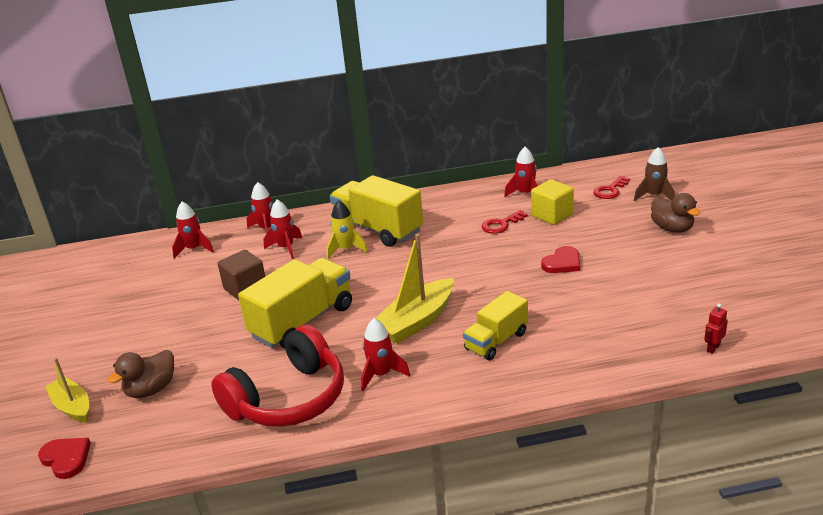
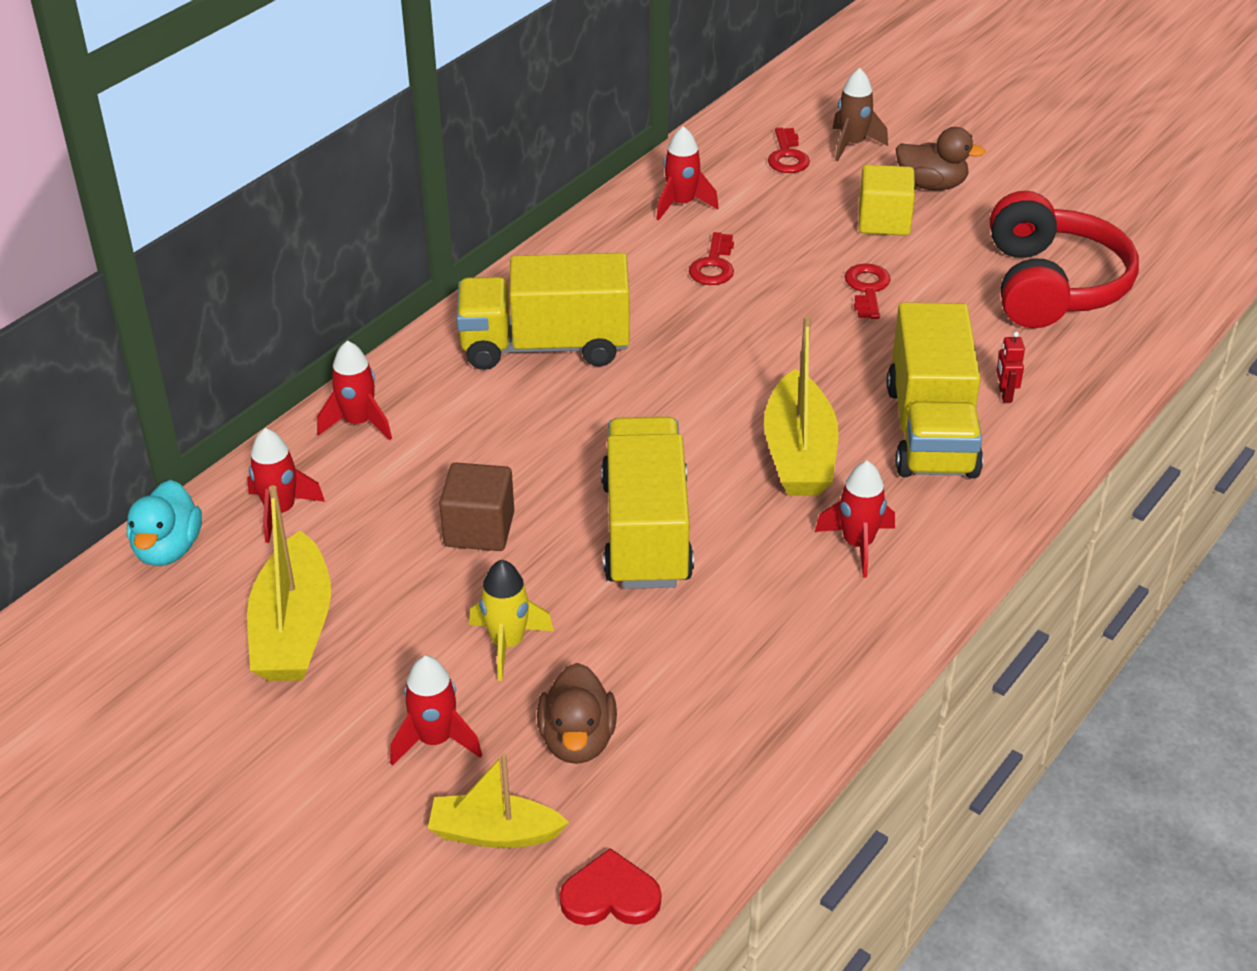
camera: 45 degrees left, 10 degrees up
red headphones [211,324,344,427] -> red headphones moved to [990,191,1139,328]
red rocket [263,200,302,259] -> red rocket moved to [390,656,482,766]
yellow rocket [327,200,368,259] -> yellow rocket moved to [469,560,554,681]
yellow truck [463,291,528,360] -> yellow truck [887,302,983,478], size x1.65
yellow cube [531,179,574,225] -> yellow cube moved to [859,165,915,236]
red heart [541,246,580,273] -> red key [845,263,891,319]
red robot [704,304,728,354] -> red robot moved to [996,332,1025,403]
none -> turquoise duck [127,480,202,566]
none -> yellow boat [247,485,331,681]

